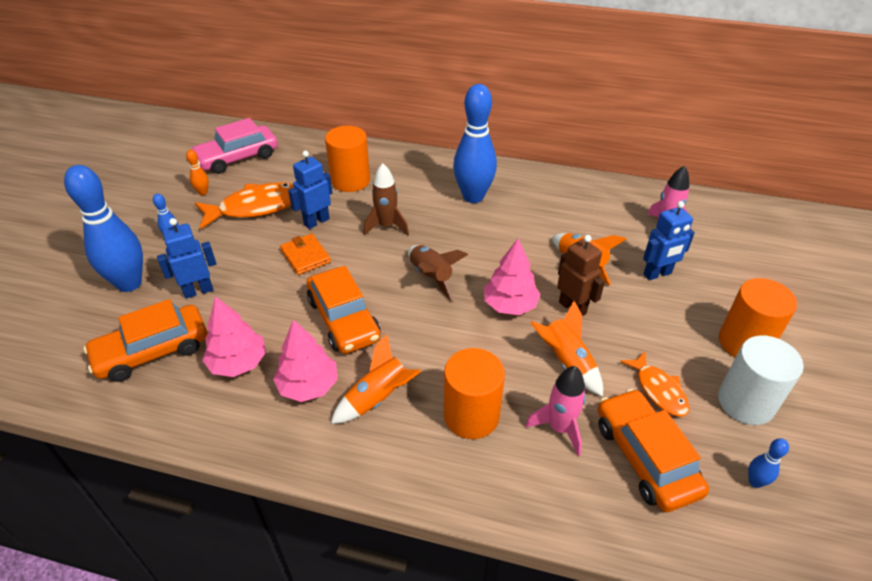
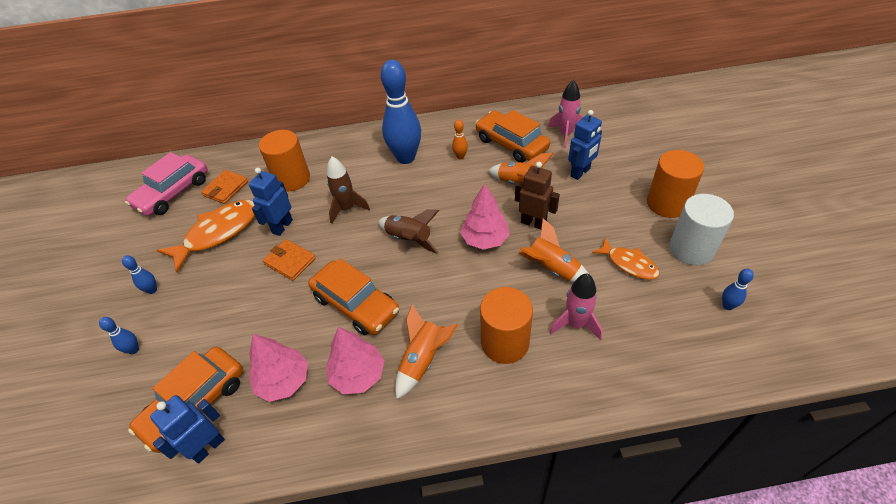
camera: 20 degrees left, 5 degrees up
blue bowling pin [64,165,143,292] -> blue bowling pin [99,317,139,354], size x0.41
blue robot [157,218,216,299] -> blue robot moved to [150,395,225,464]
orange bowling pin [186,150,209,195] -> orange bowling pin moved to [452,120,468,160]
orange car [598,389,709,512] -> orange car moved to [476,110,550,163]
none -> orange wallet [201,170,248,204]

